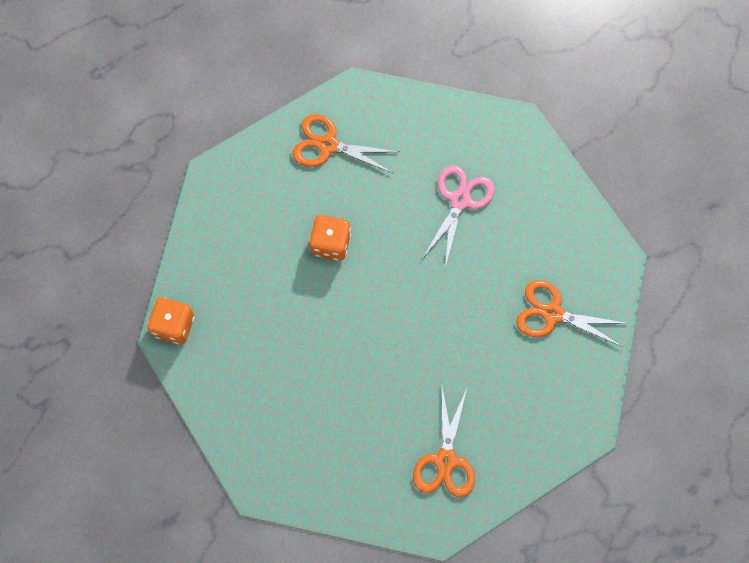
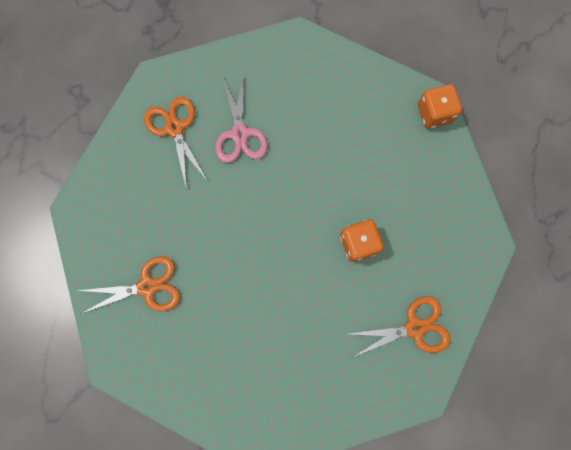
camera: 150 degrees right, 5 degrees up
pink scissors [422,165,495,267] -> pink scissors moved to [215,72,268,163]

